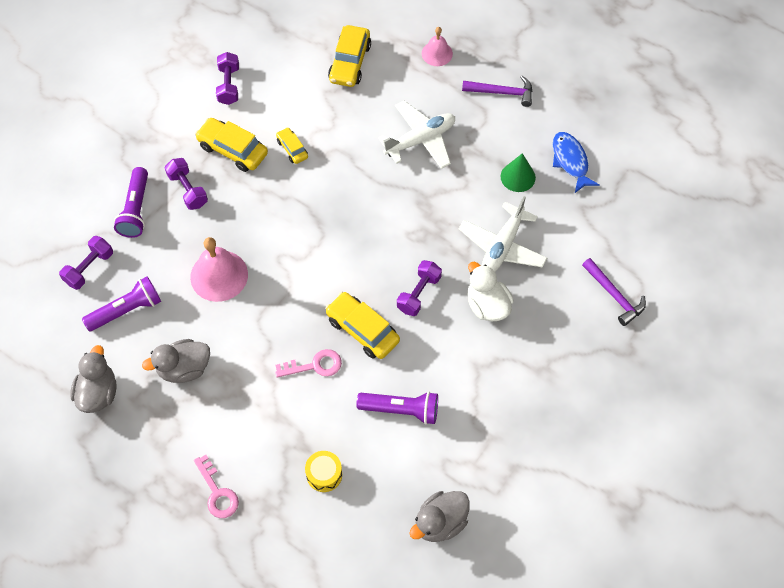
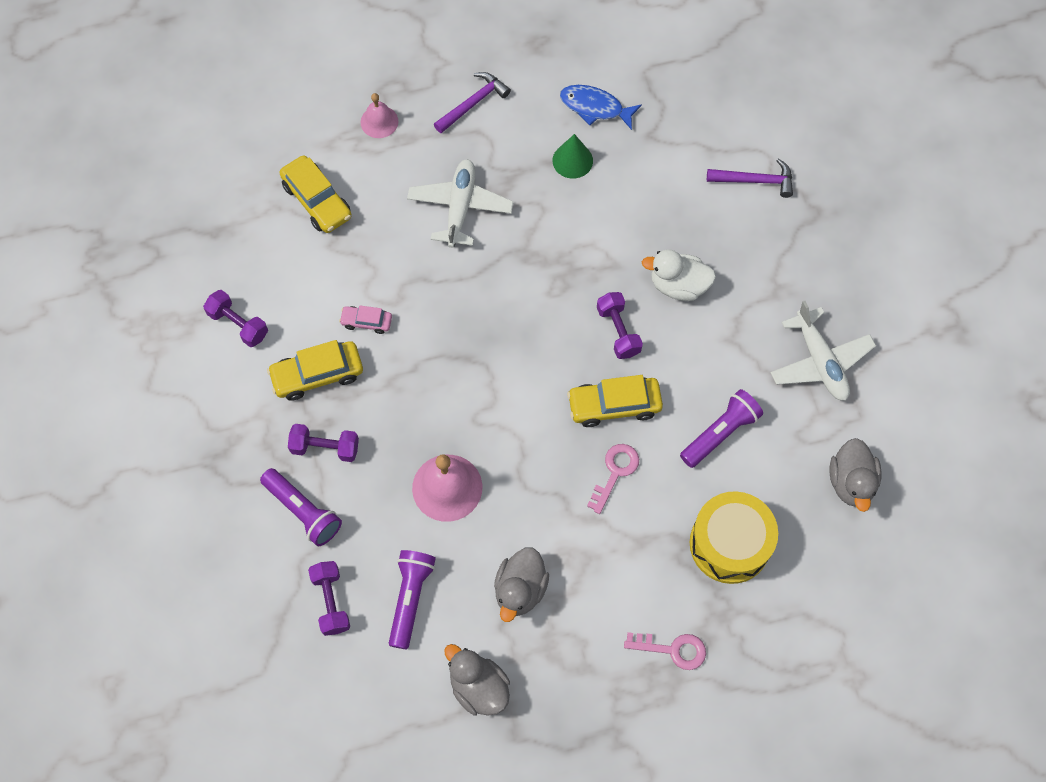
camera: 50 degrees left, 5 degrees up
yellow car [276,127,308,164] -> pink car [339,305,392,334]
yellow drum [305,451,342,492] -> yellow drum [690,491,778,584], size x1.96
white plane [459,196,547,272] -> white plane moved to [770,301,876,401]

